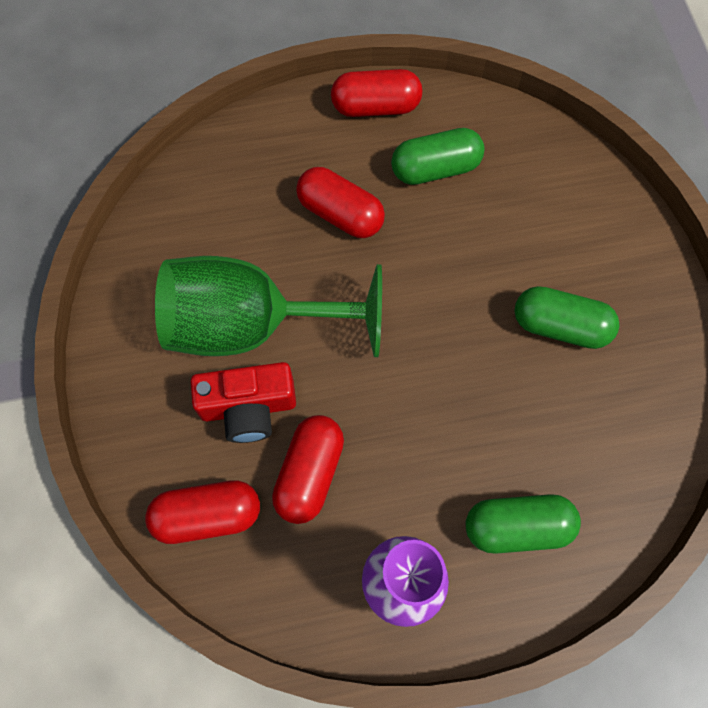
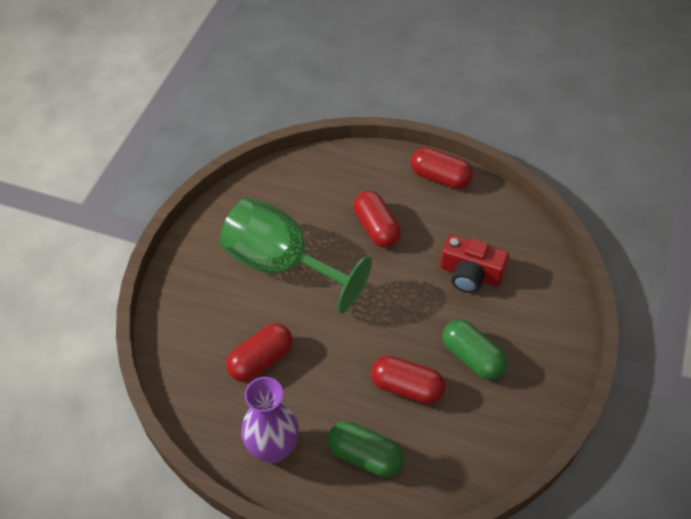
camera: 30 degrees right, 15 degrees down
red capsule [145,480,260,544] -> red capsule moved to [371,356,446,404]
red camera [191,362,296,443] -> red camera moved to [440,235,509,293]
green capsule [391,128,484,185] -> none

